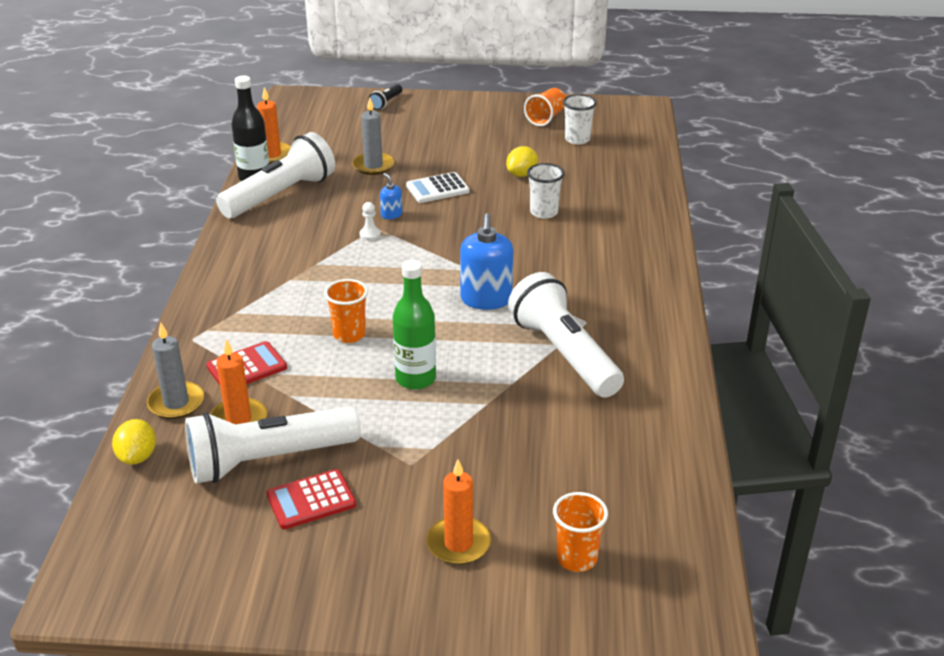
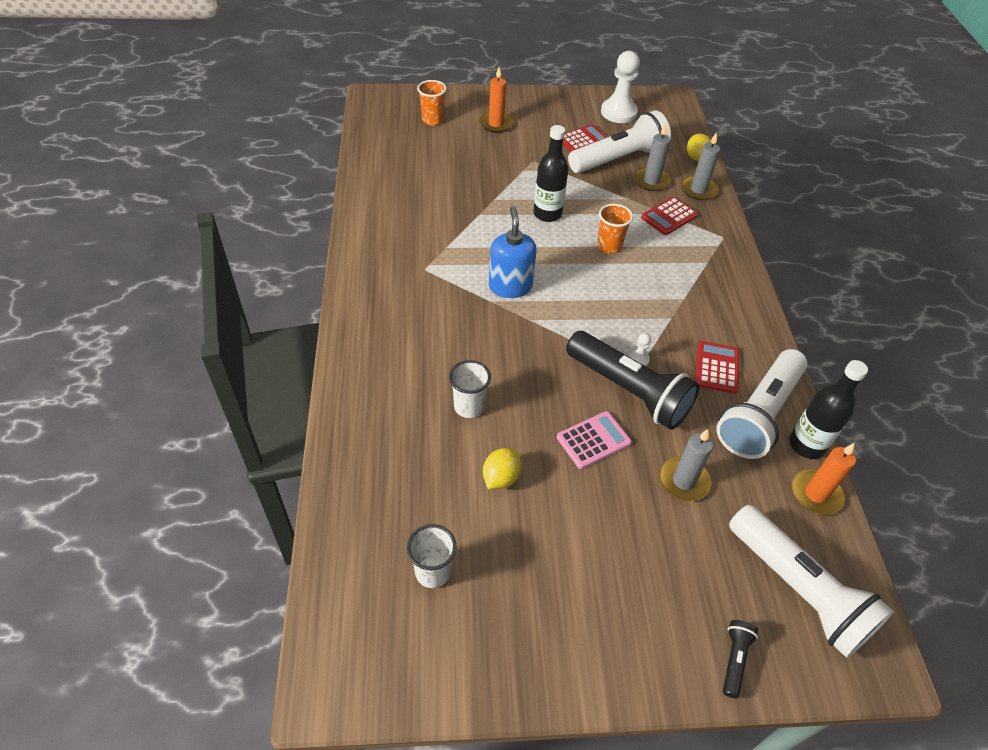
camera: 170 degrees right, 15 degrees up
orange candle [210,339,267,424] -> grey candle [634,124,671,191]
blue soap dispenser [380,173,402,219] -> black flashlight [566,331,700,430]
green bottle [393,260,436,390] -> black bottle [533,125,568,222]
white calculator [406,172,470,203] -> pink calculator [557,411,632,469]
white flashlight [508,272,624,398] -> white flashlight moved to [729,505,894,658]
orange cup [524,88,566,126] -> none
none -> white pawn [601,51,640,123]
none -> red calculator [695,341,739,394]

